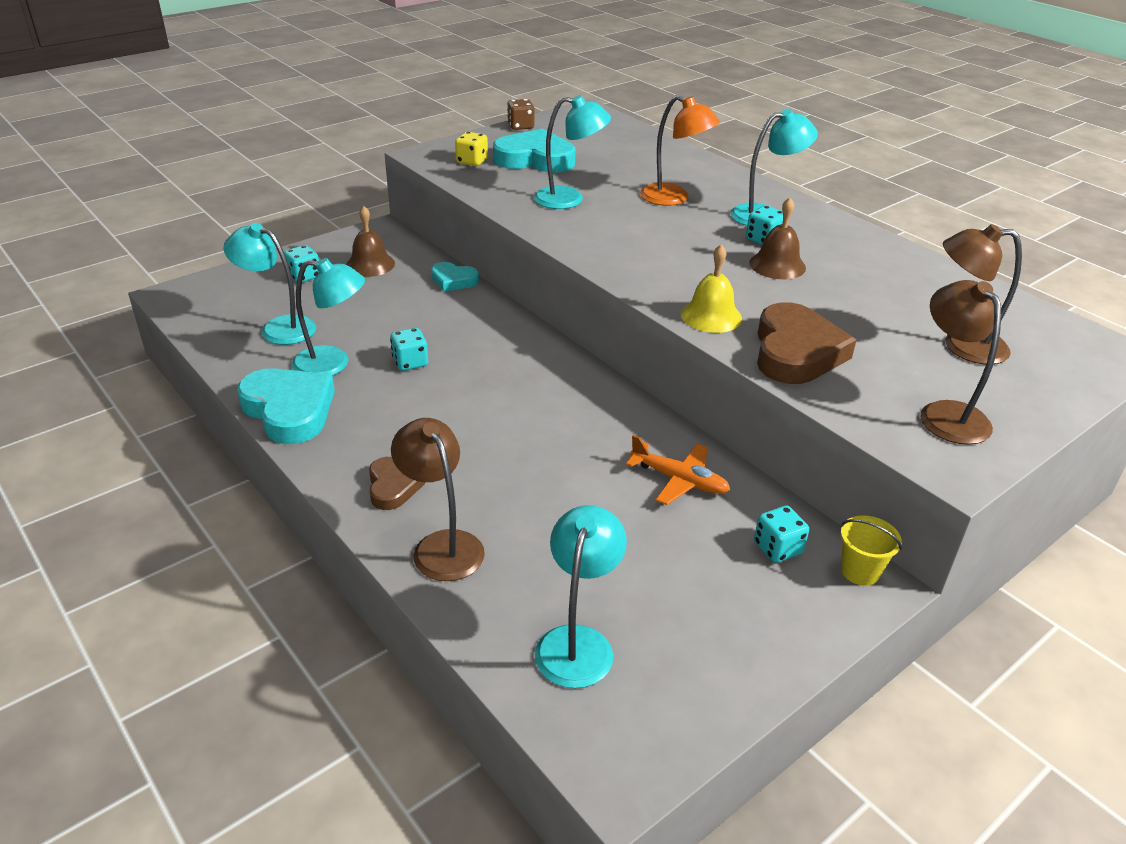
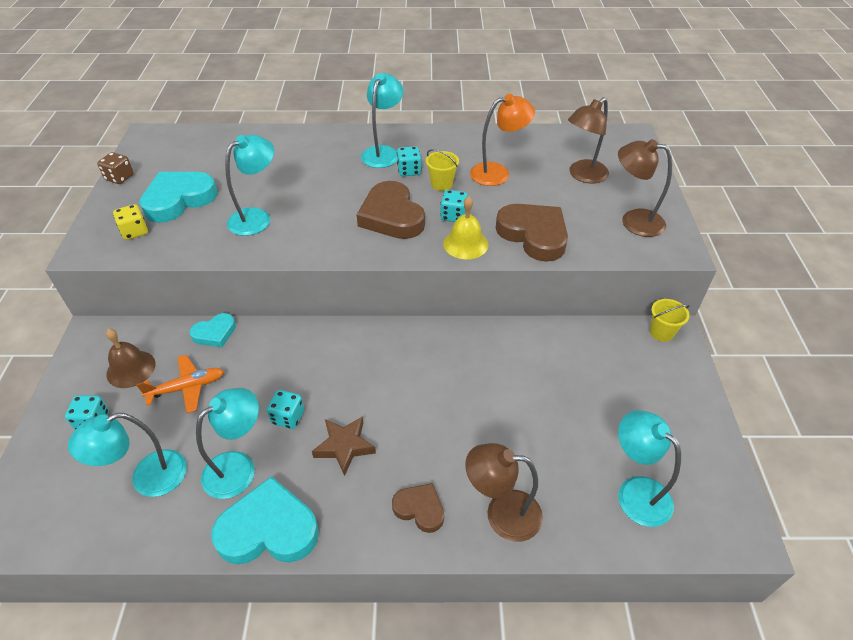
camera: 50 degrees left, 10 degrees up
orange plane [626,435,730,505] -> orange plane moved to [136,355,224,413]
orange lamp [640,95,720,206] -> orange lamp moved to [470,94,535,186]
brown bell [749,197,806,279] -> yellow bucket [426,149,459,191]
turquoise dice [754,506,809,563] -> turquoise dice moved to [440,190,468,222]
none -> brown star [312,416,376,476]
none -> brown heart [357,181,425,239]

